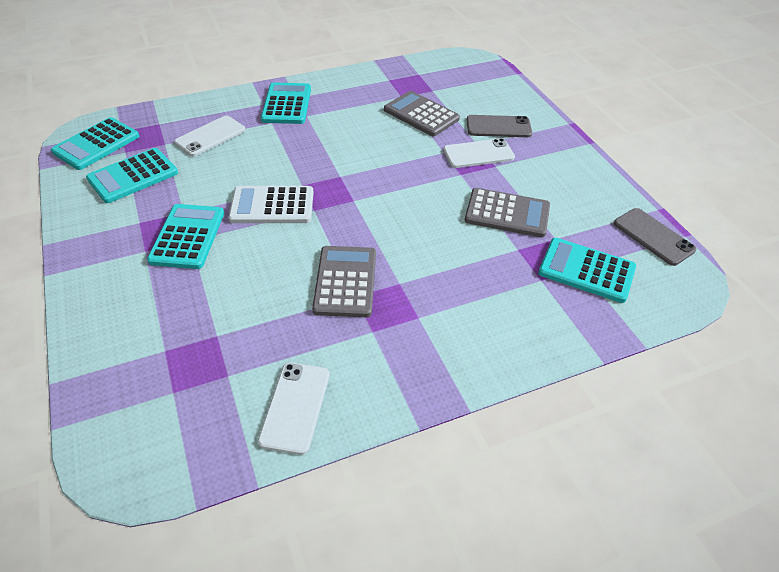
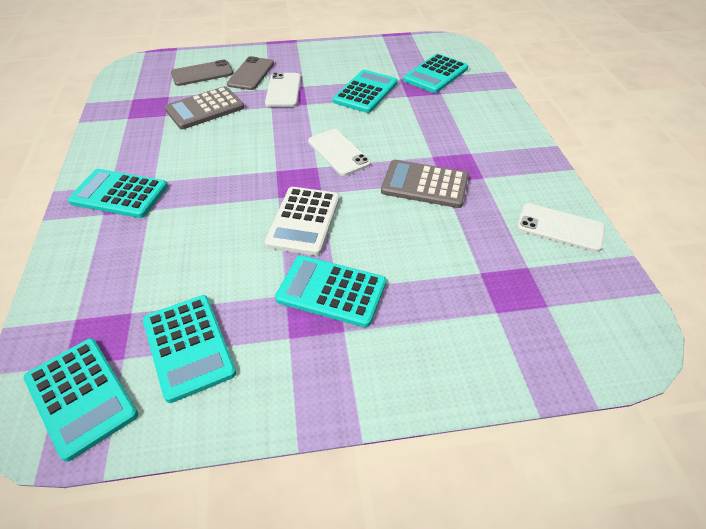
camera: 75 degrees left, 0 degrees up
white phone [174,116,245,156] -> white phone moved to [308,129,371,176]
grey calculator [465,188,550,237] -> turquoise calculator [333,70,398,113]
grey phone [614,208,696,266] -> grey phone moved to [171,59,233,86]

